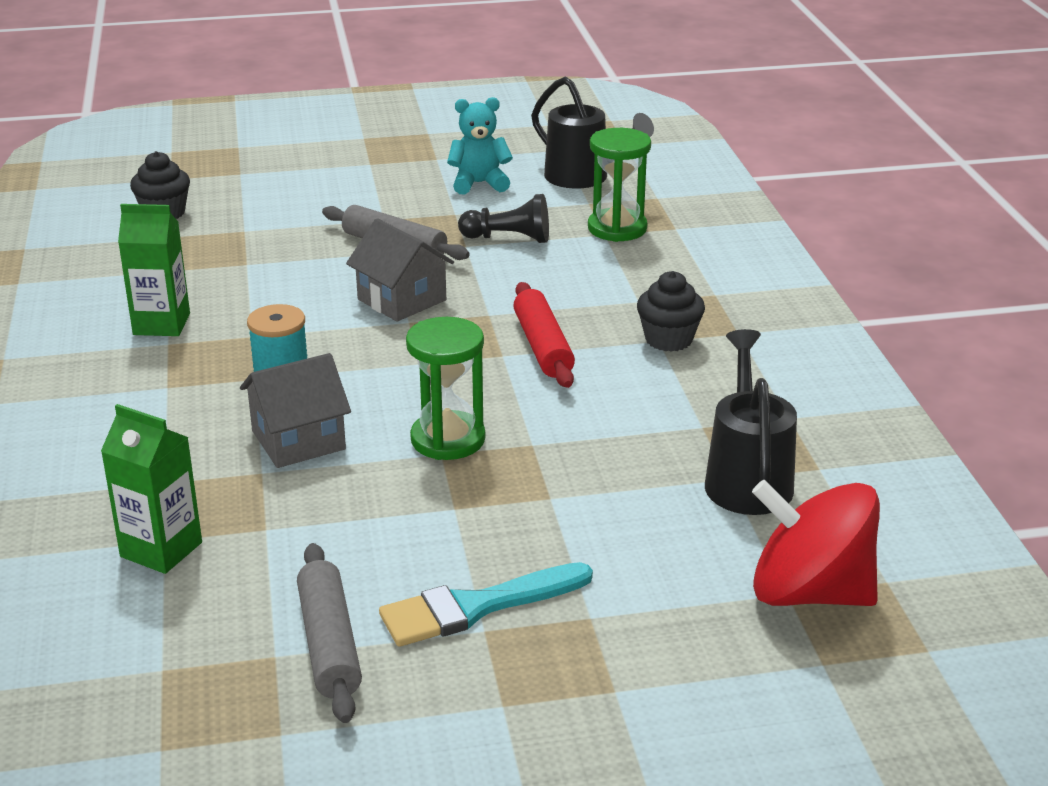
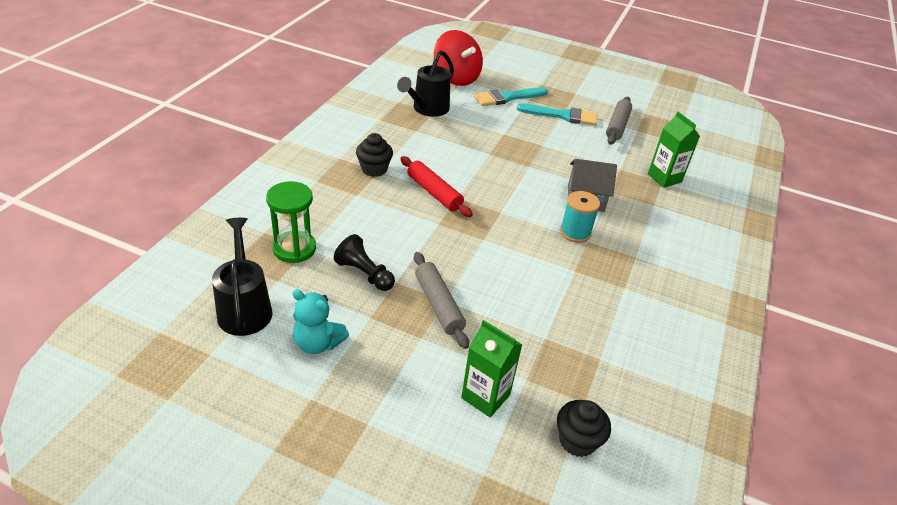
camera: 150 degrees left, 10 degrees up
green carton [118,204,190,336] -> green carton moved to [461,320,522,417]
grey house [346,218,454,322] -> none
green hourglass [406,317,485,460] -> none
red rolling pin [513,282,575,388] -> red rolling pin turned 60 degrees counterclockwise [400,156,473,217]
none -> turquoise brush [474,87,548,106]

